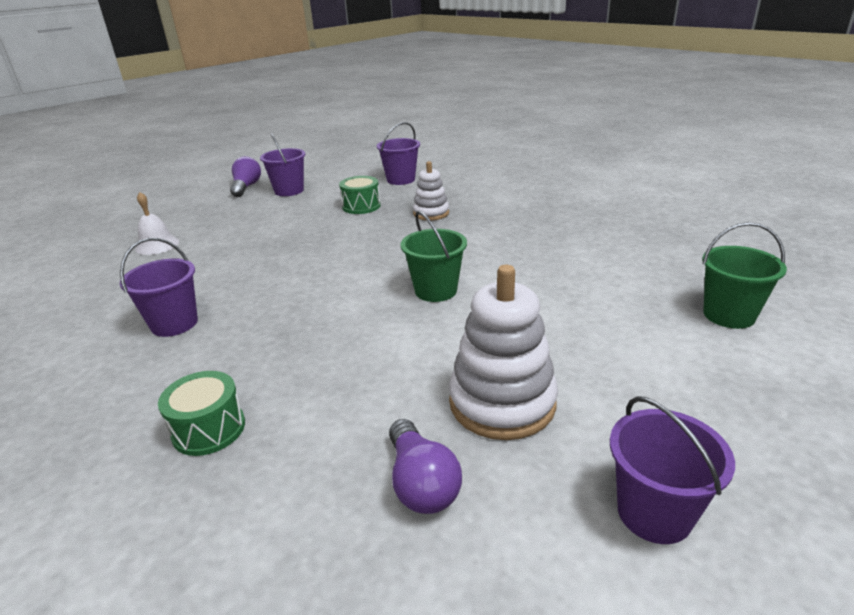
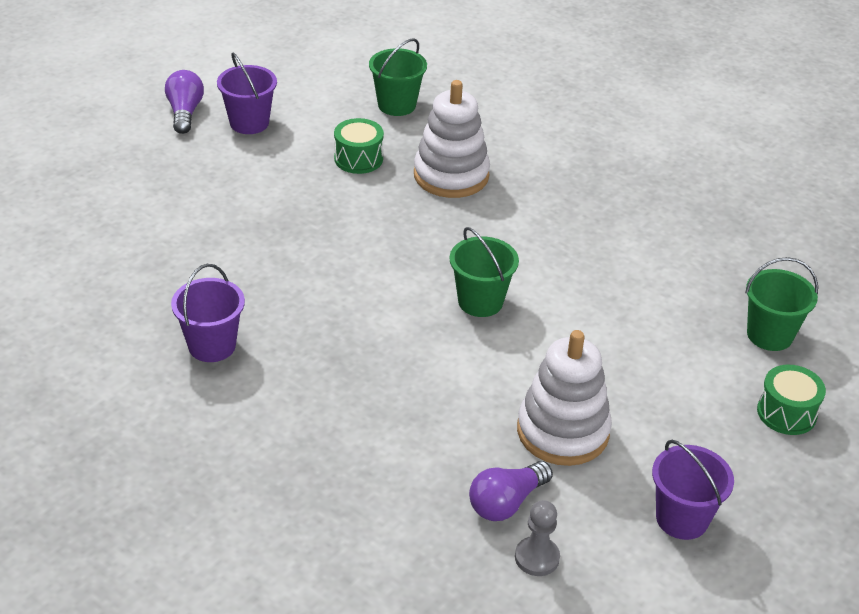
camera: 10 degrees left, 10 degrees up
white bell [135,192,179,255] -> none
green drum [158,371,245,456] -> green drum moved to [757,365,826,435]
purple bucket [377,122,420,185] -> green bucket [369,38,427,116]
purple light bulb [389,419,462,514] -> purple light bulb turned 75 degrees clockwise [469,461,553,521]
white stacking toy [413,161,449,220] -> white stacking toy [414,80,490,198], size x1.68
none -> grey pawn [515,500,560,576]

